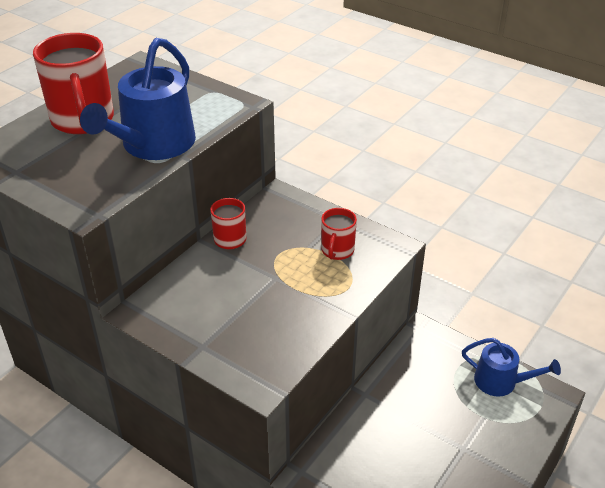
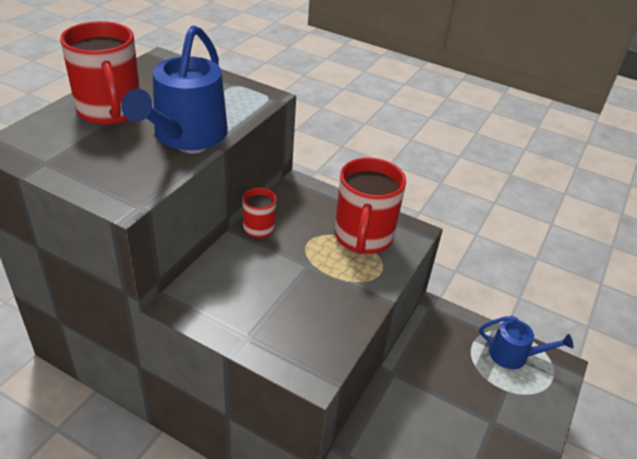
camera: 10 degrees left, 0 degrees up
red mug [321,208,357,260] -> red mug [335,158,406,254], size x1.89

